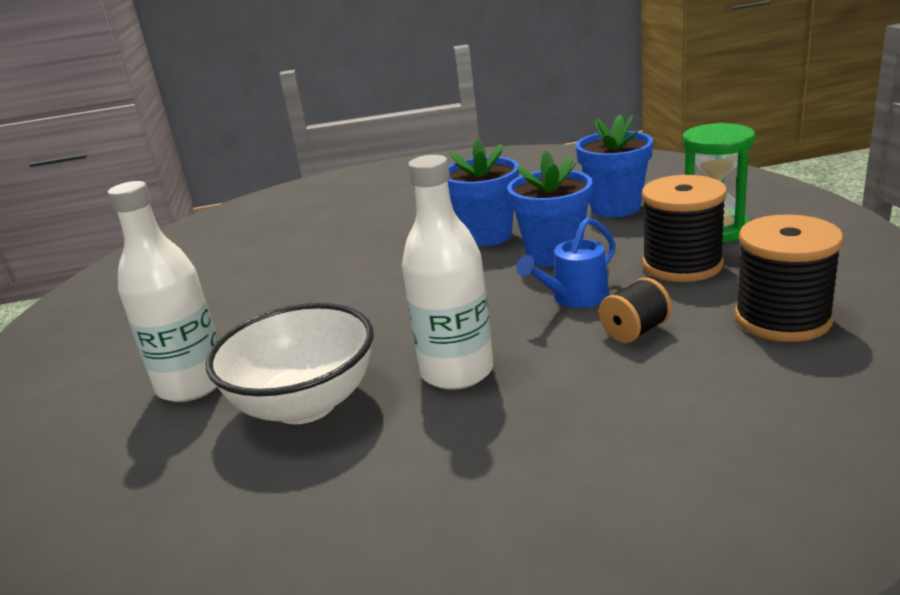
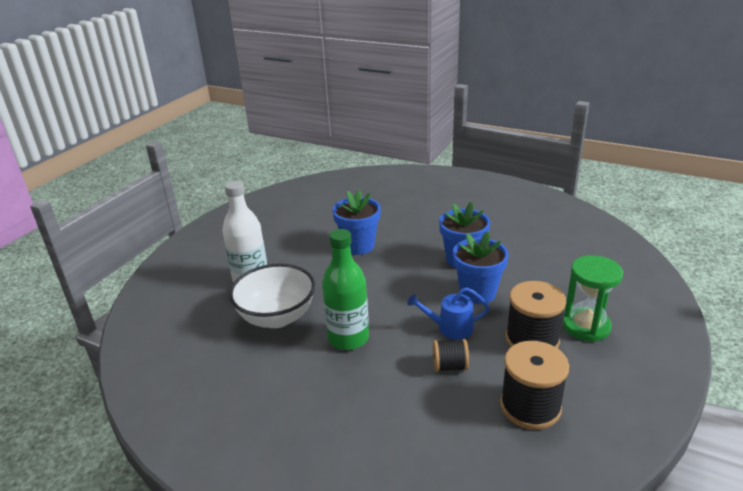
camera: 35 degrees right, 5 degrees up
white bottle [402,155,493,390] -> green bottle [322,229,369,350]
blue flower pot [576,115,653,217] -> blue flower pot moved to [332,190,381,255]

